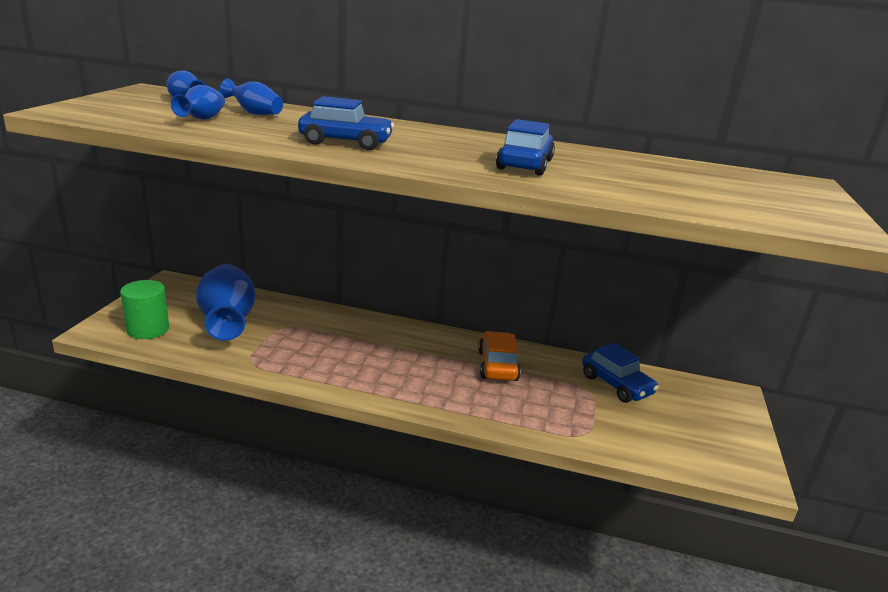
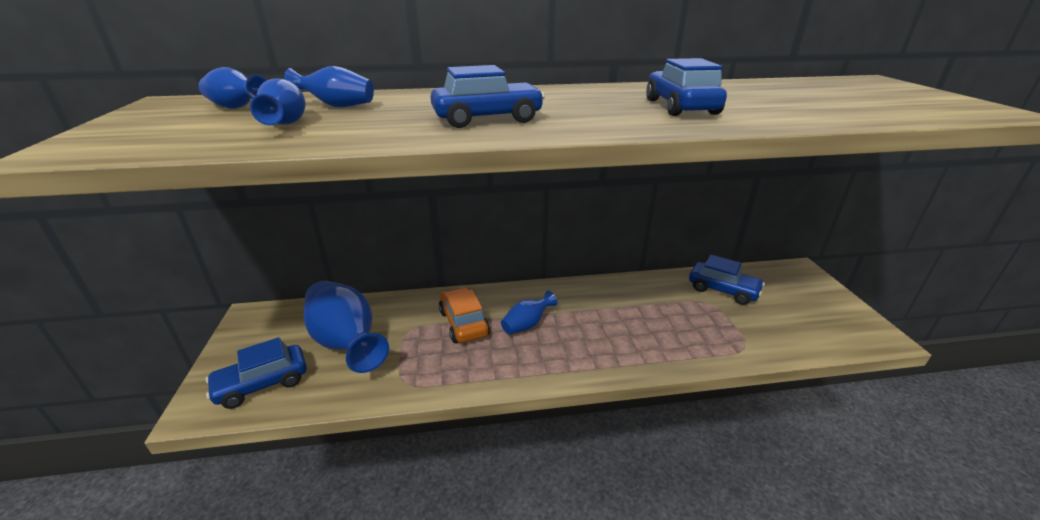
camera: 20 degrees left, 5 degrees up
green cylinder [120,280,169,339] -> blue car [206,337,307,409]
orange car [478,331,521,381] -> orange car moved to [439,287,490,343]
none -> blue vase [501,291,557,335]

